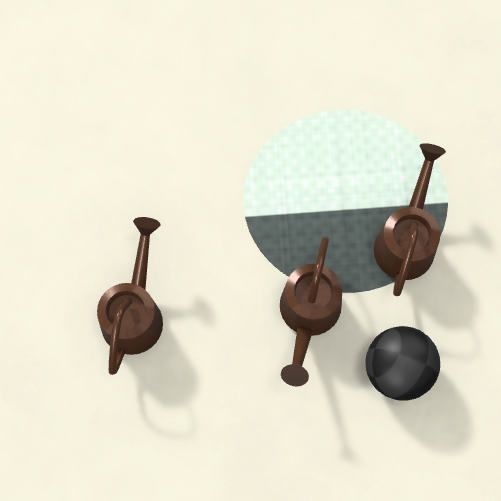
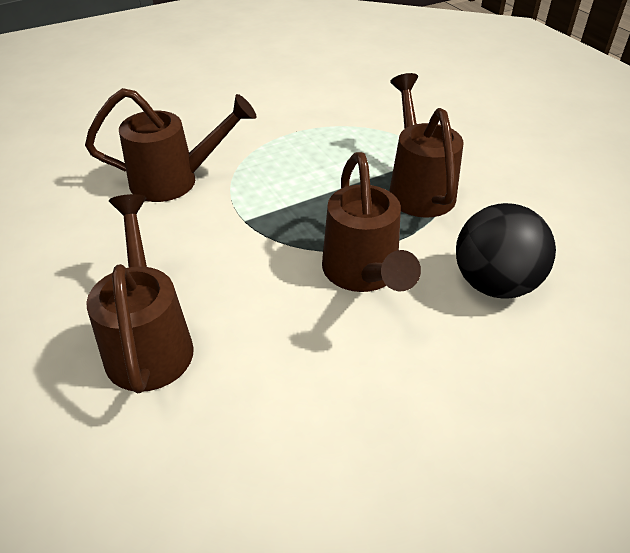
camera: 25 degrees left, 30 degrees down
none -> brown watering can [85,88,256,202]

